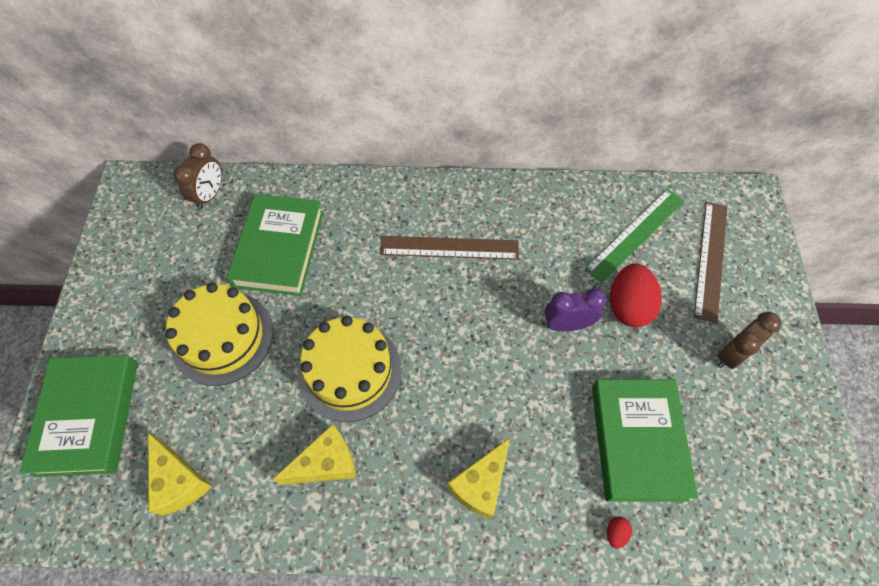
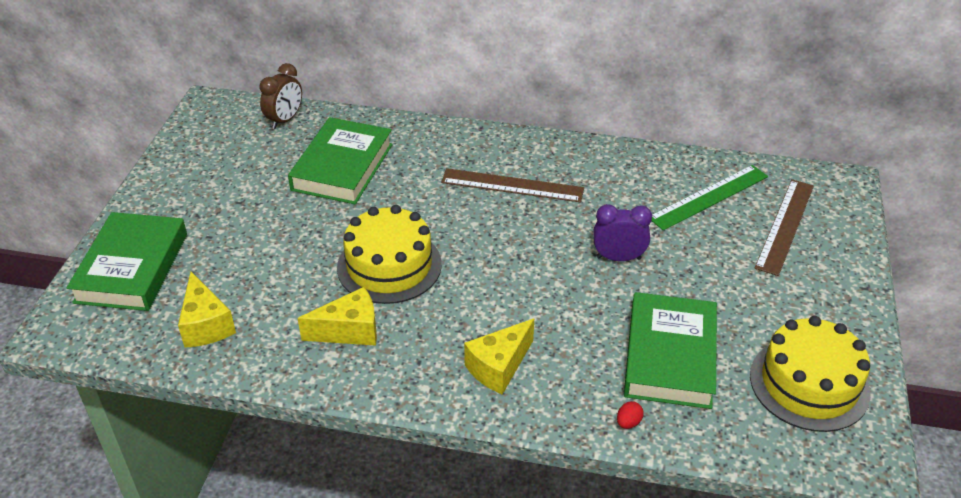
camera: 10 degrees right, 20 degrees down
yellow cake [165,283,273,386] -> yellow cake moved to [750,316,871,432]
red egg [610,263,662,327] -> none
brown clock [717,312,782,369] -> none

